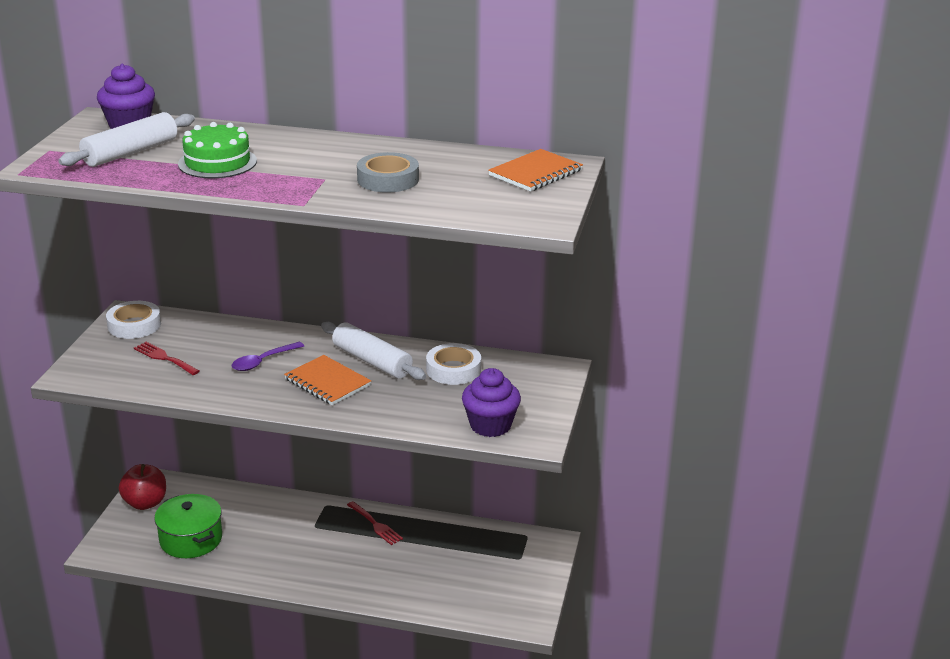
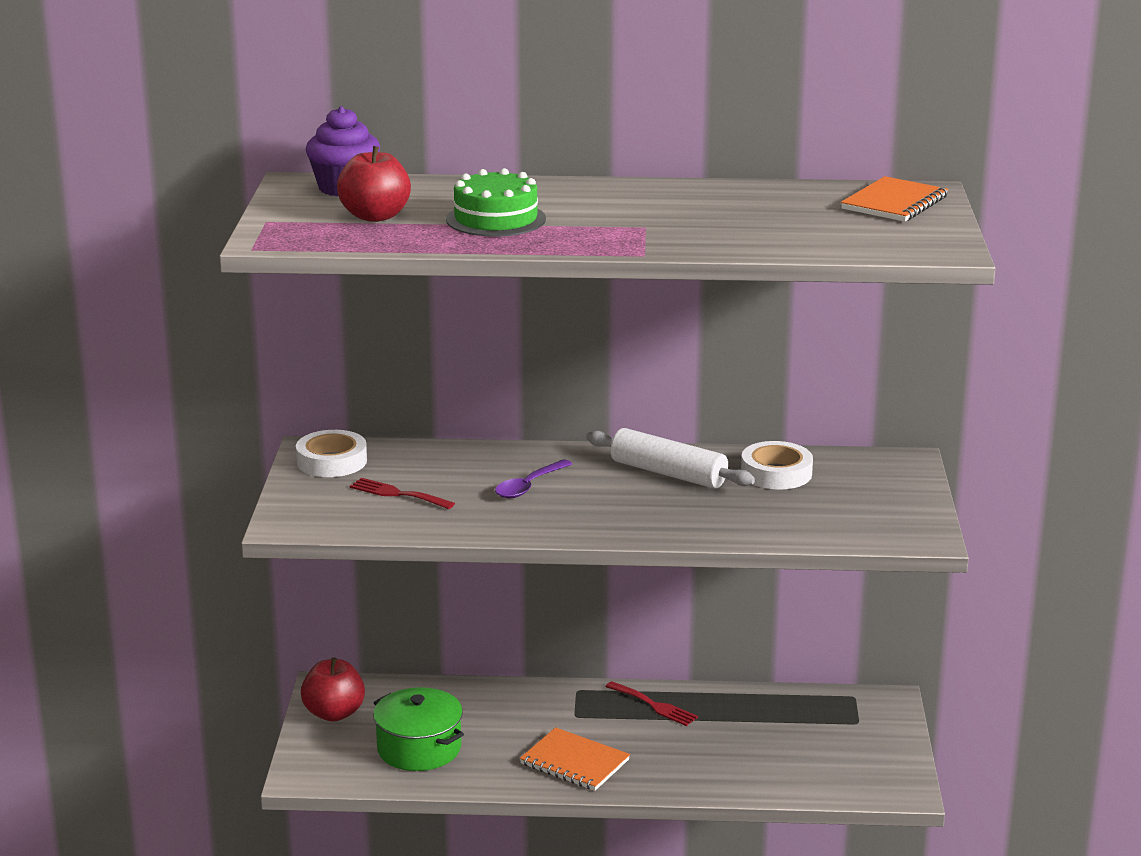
camera: 10 degrees left, 5 degrees down
white rolling pin [58,112,195,167] -> red apple [337,146,411,222]
orange notebook [284,355,371,405] -> orange notebook moved to [520,727,630,791]
grey tape [357,152,419,193] -> none
purple cupcake [462,368,521,437] -> none

